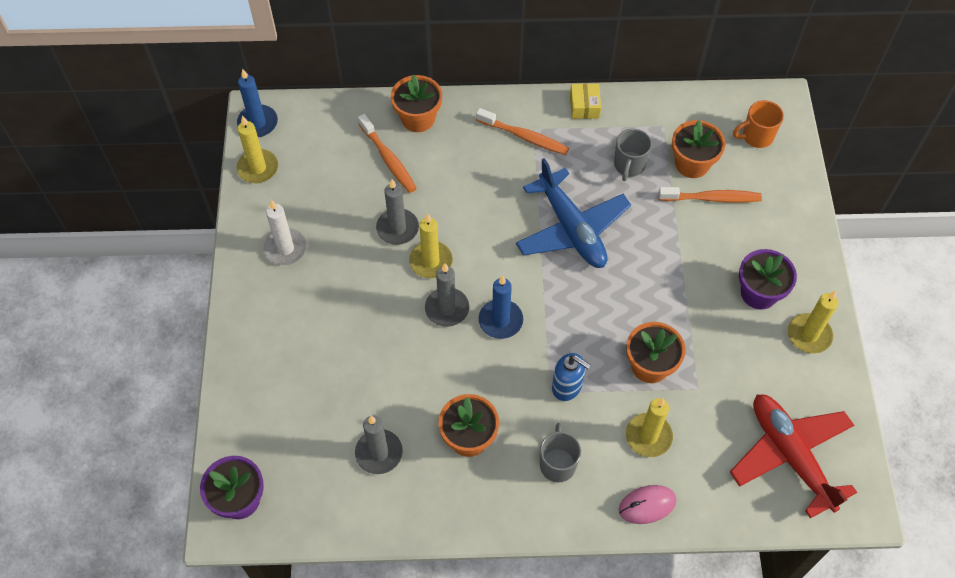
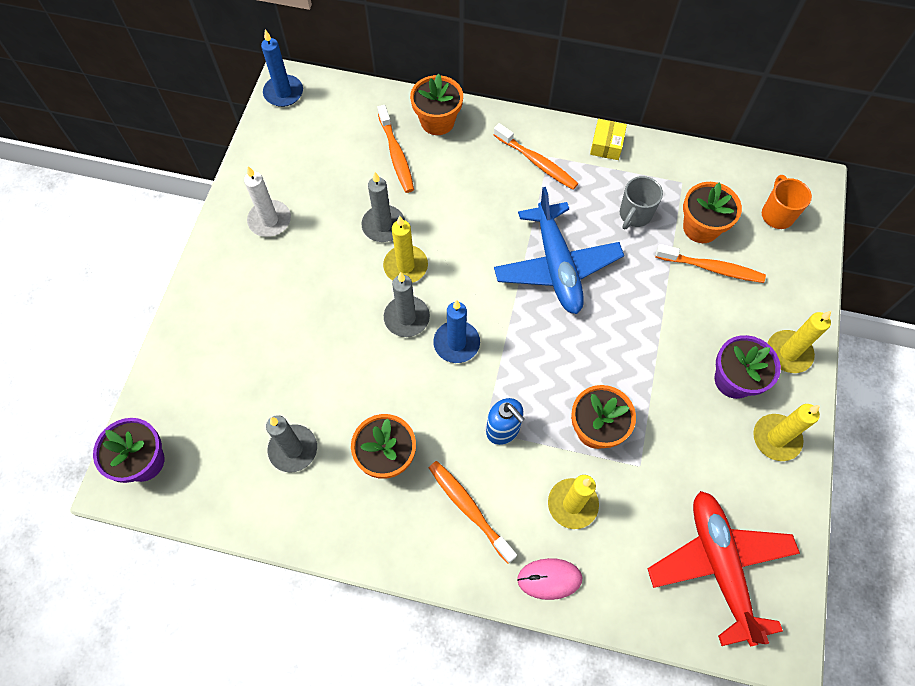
camera: 15 degrees right, 5 degrees up
yellow candle [237,116,278,183] -> yellow candle moved to [768,311,831,373]
grey mug [540,423,581,482] -> orange toothbrush [429,461,517,563]
orange mug [733,100,784,148] -> orange mug turned 90 degrees clockwise [762,175,812,229]

